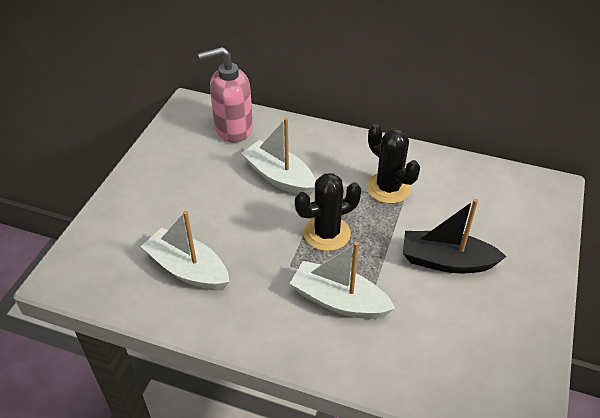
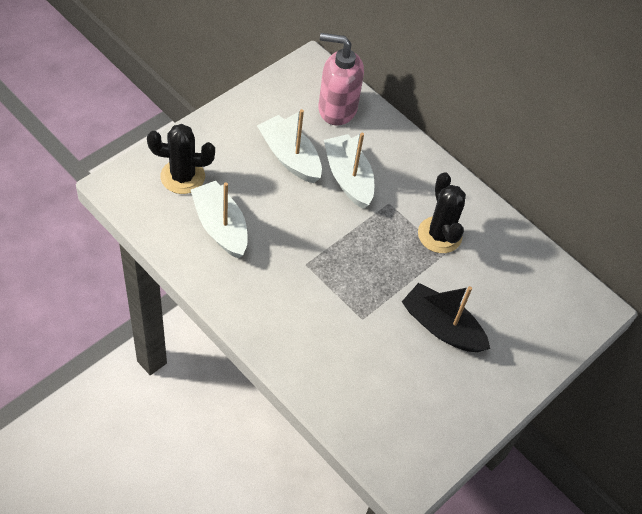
camera: 20 degrees right, 10 degrees up
white boat [289,242,396,319] -> white boat moved to [257,109,322,183]
black cactus [295,173,361,251] -> black cactus moved to [147,124,215,194]

